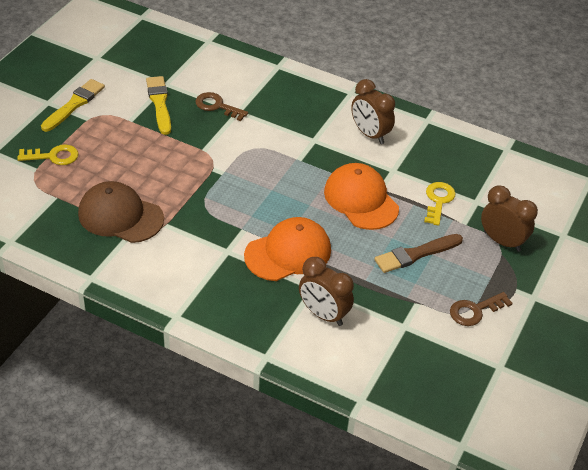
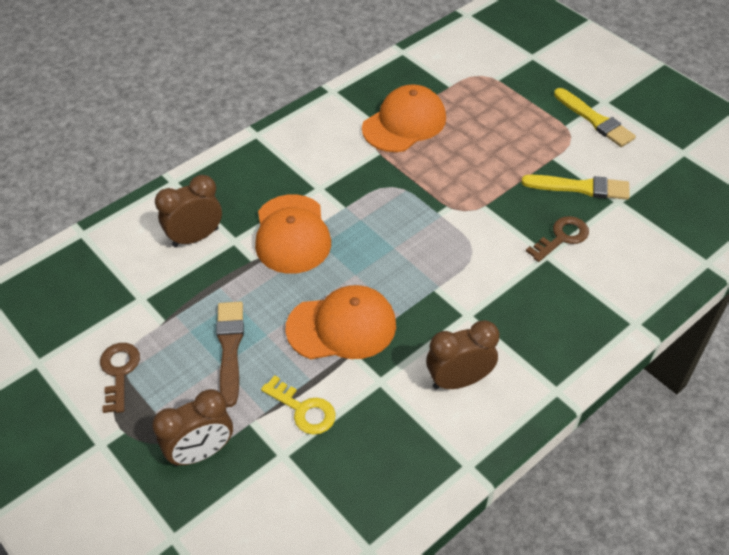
camera: 115 degrees right, 5 degrees up
yellow key [18,144,79,165] -> none
brown cap [78,181,164,243] -> orange cap [362,84,446,152]

